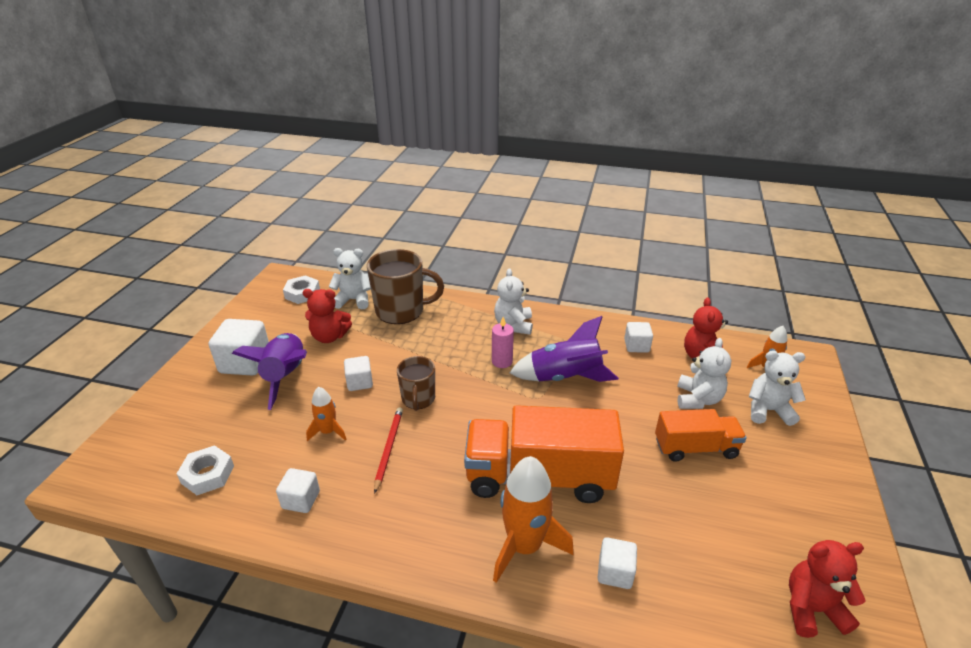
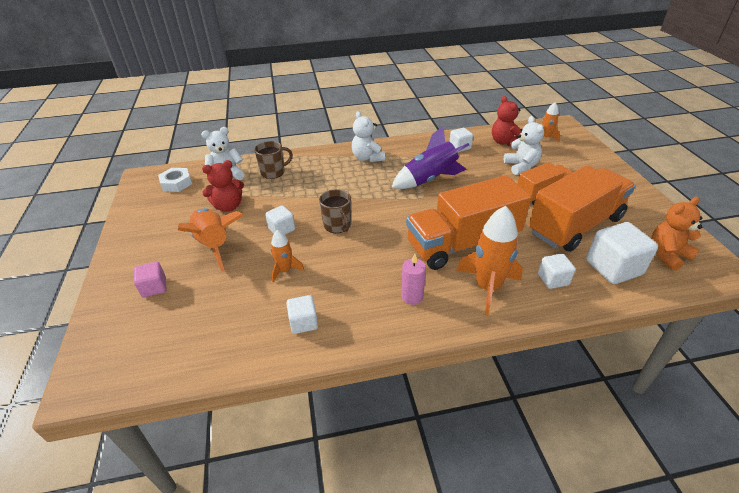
camera: 25 degrees left, 5 degrees up
white nut [177,445,234,495] -> none
white cube [209,319,269,376] -> white cube moved to [586,222,658,284]
purple rocket [232,333,307,410] -> orange rocket [178,208,244,272]
brown mug [367,249,444,324] -> brown mug [254,141,293,179], size x0.59
red pencil [374,408,403,494] -> none
pink candle [492,317,514,368] -> pink candle moved to [401,254,426,305]
white teddy bear [749,351,806,426] -> none
red teddy bear [789,540,865,638] -> orange teddy bear [651,197,702,271]
none -> pink cube [134,262,167,298]
none -> orange truck [529,165,636,252]

